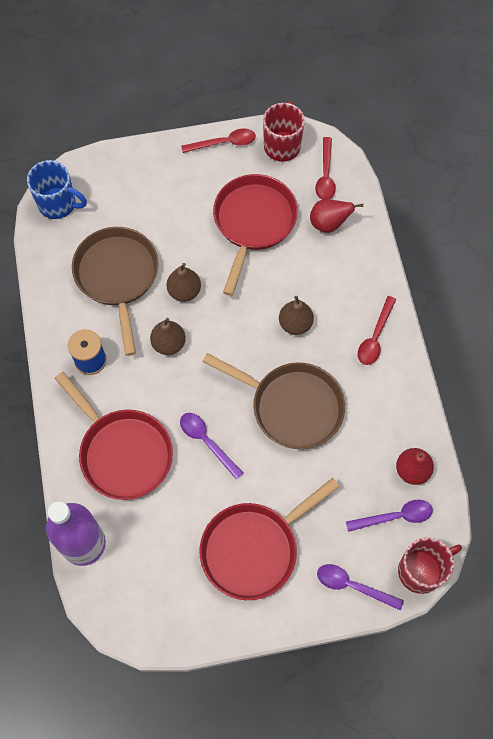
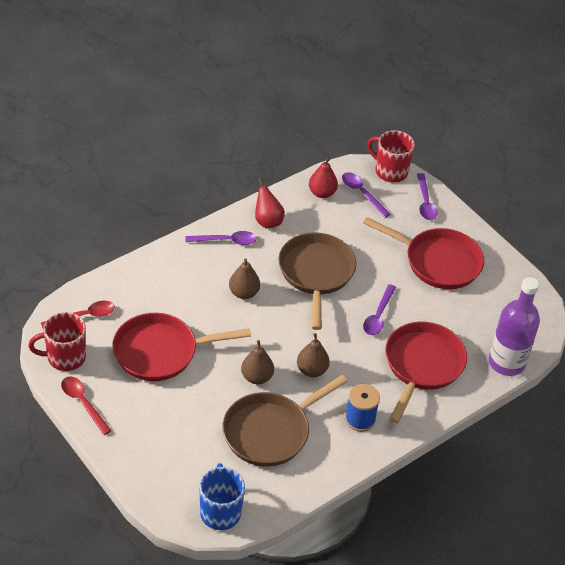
camera: 120 degrees left, 20 degrees down
red pear [310,199,363,233] -> red pear moved to [255,178,285,229]
red spoon [358,296,396,365] -> purple spoon [185,231,257,245]

